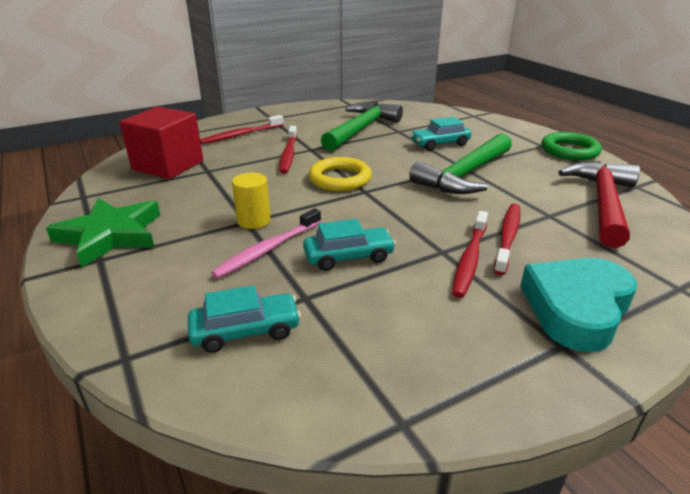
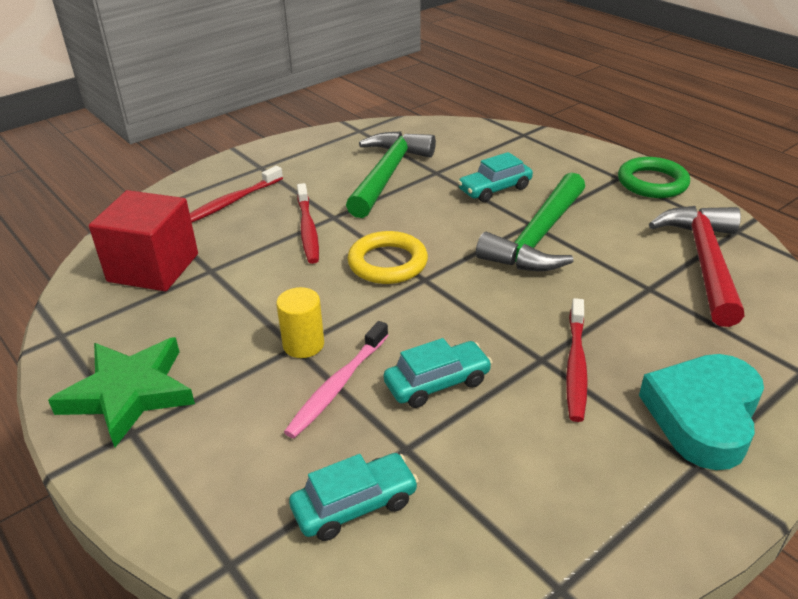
camera: 10 degrees left, 5 degrees up
red toothbrush [494,203,521,275] -> none

